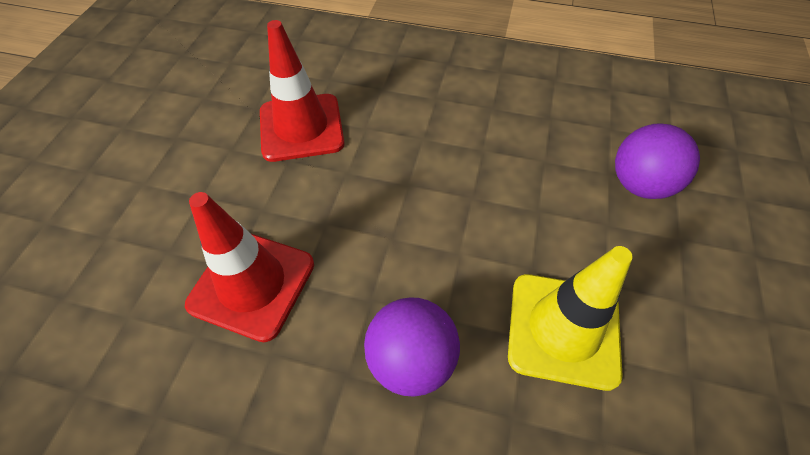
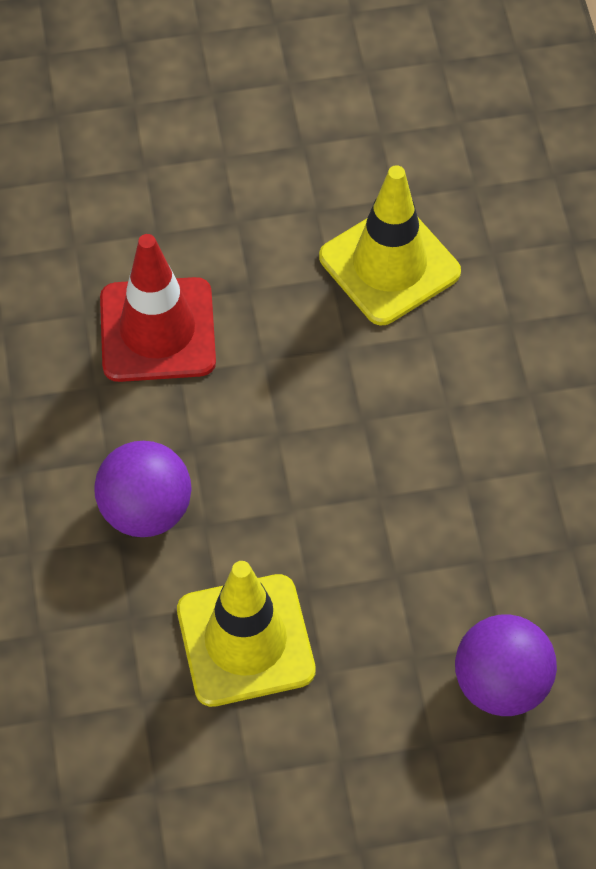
camera: 65 degrees right, 5 degrees up
red traffic cone [260,20,345,162] -> yellow traffic cone [319,165,461,325]

